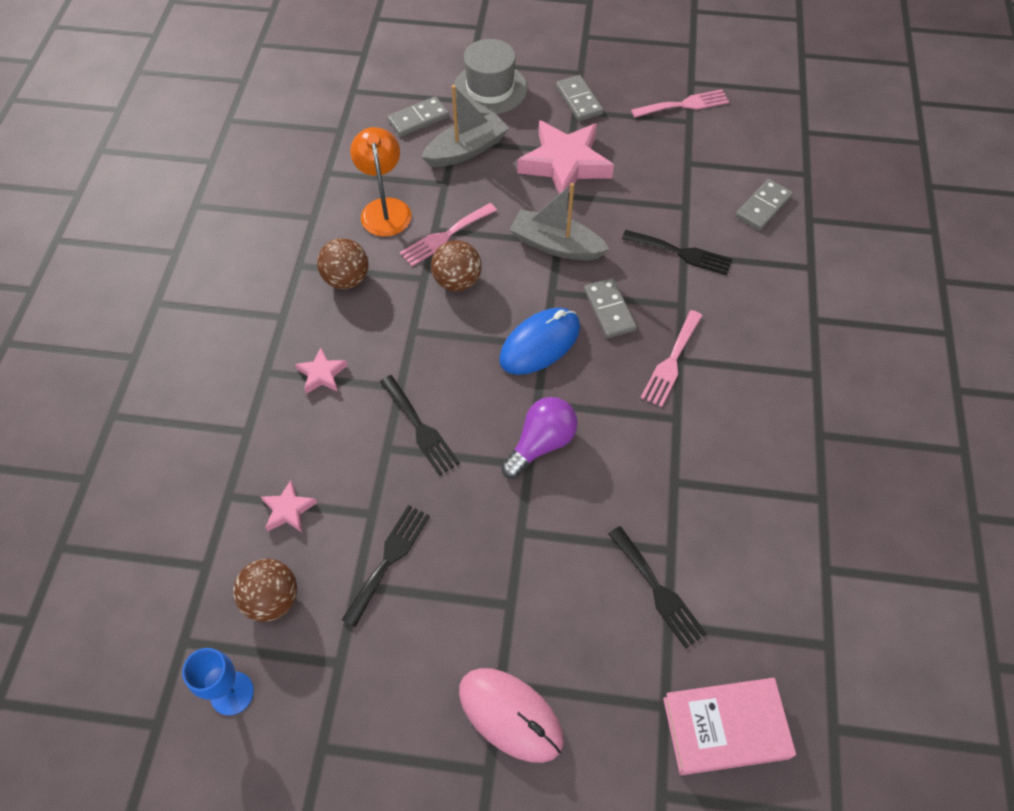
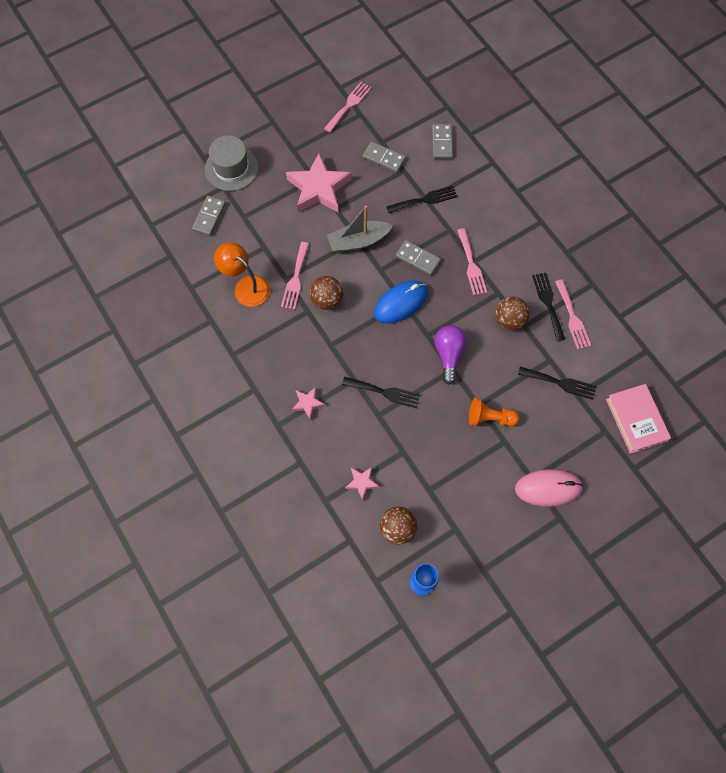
camera: 40 degrees left, 10 degrees up
brown ball [317,238,369,289] -> brown ball moved to [495,297,530,331]
black fork [342,505,430,627] -> black fork moved to [532,273,565,341]
grey boat [422,85,509,167] -> none
blue mouse [499,308,580,375] -> blue mouse turned 45 degrees clockwise [374,281,428,324]
grey domino [556,75,603,121] -> grey domino moved to [363,141,406,173]
pink book [663,678,796,775] -> pink book turned 60 degrees counterclockwise [606,384,671,454]
none -> orange pawn [469,398,520,427]
none -> pink fork [555,279,591,349]

